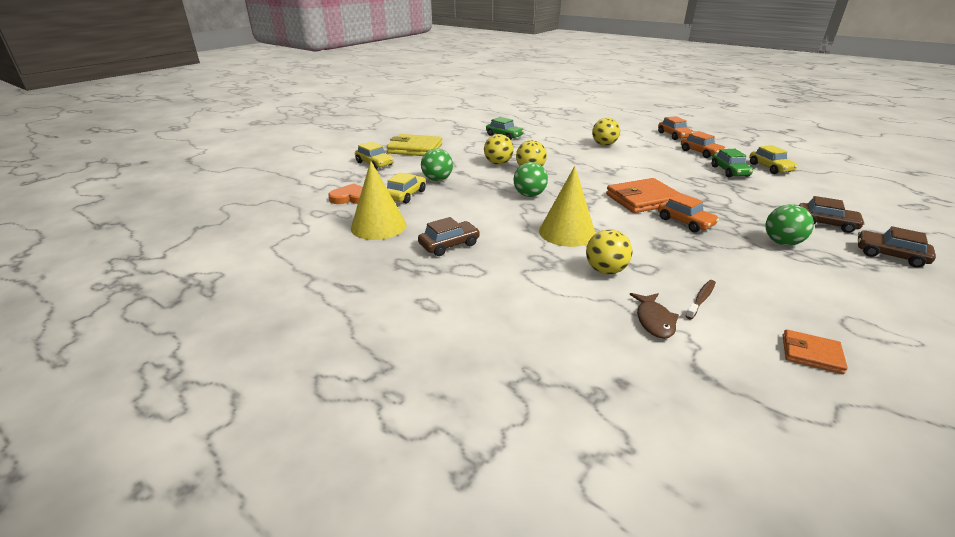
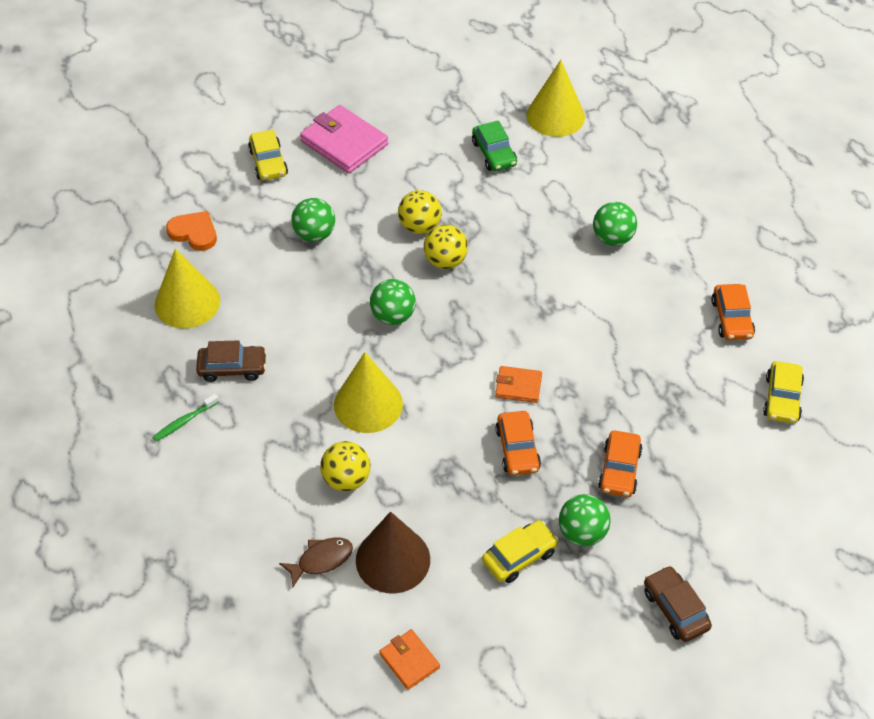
camera: 30 degrees right, 20 degrees up
yellow wallet [387,134,442,156] -> pink wallet [300,105,388,173]
yellow car [387,172,426,204] -> yellow car moved to [482,520,558,583]
yellow ball [592,118,620,146] -> green ball [593,202,637,246]
orange wallet [606,178,680,213] -> orange wallet [495,366,542,403], size x0.54
brown fish [630,293,679,339] -> brown fish turned 150 degrees counterclockwise [279,537,353,588]
orange car [658,116,694,140] -> orange car moved to [598,431,643,497]
brown toothbrush [686,280,716,319] -> brown cone [356,512,430,593]
green car [712,149,753,177] -> none
brown car [798,196,865,233] -> none
none -> green toothbrush [153,394,219,441]
none -> yellow cone [526,60,585,137]

